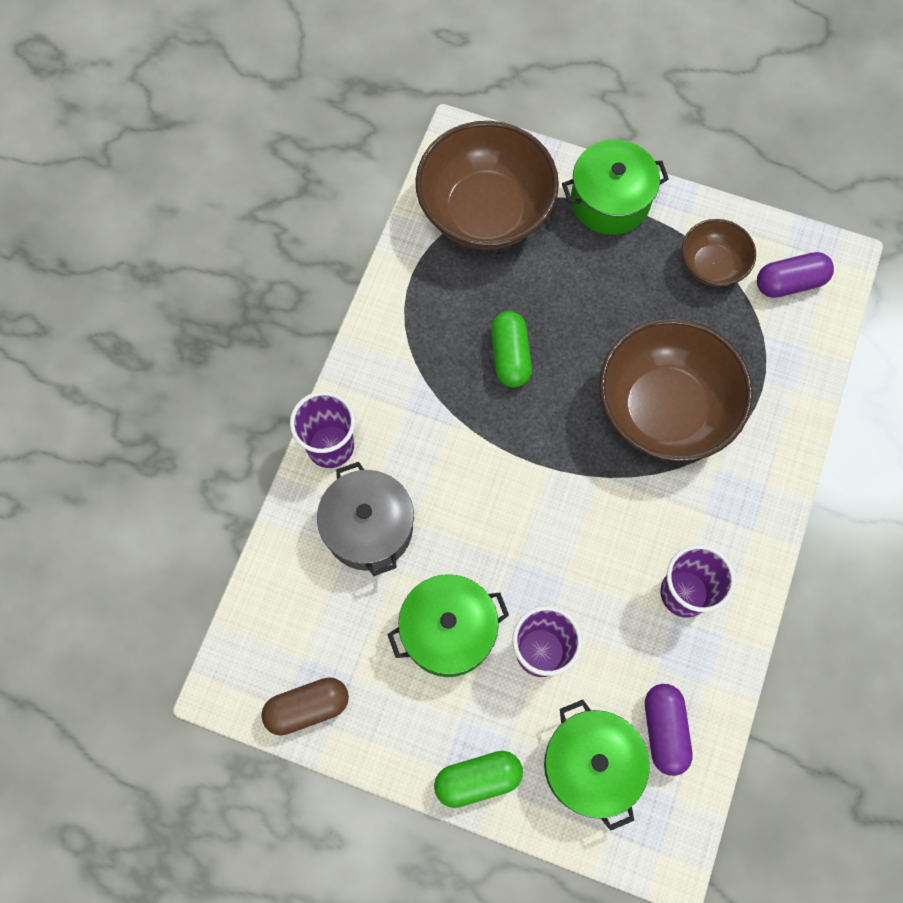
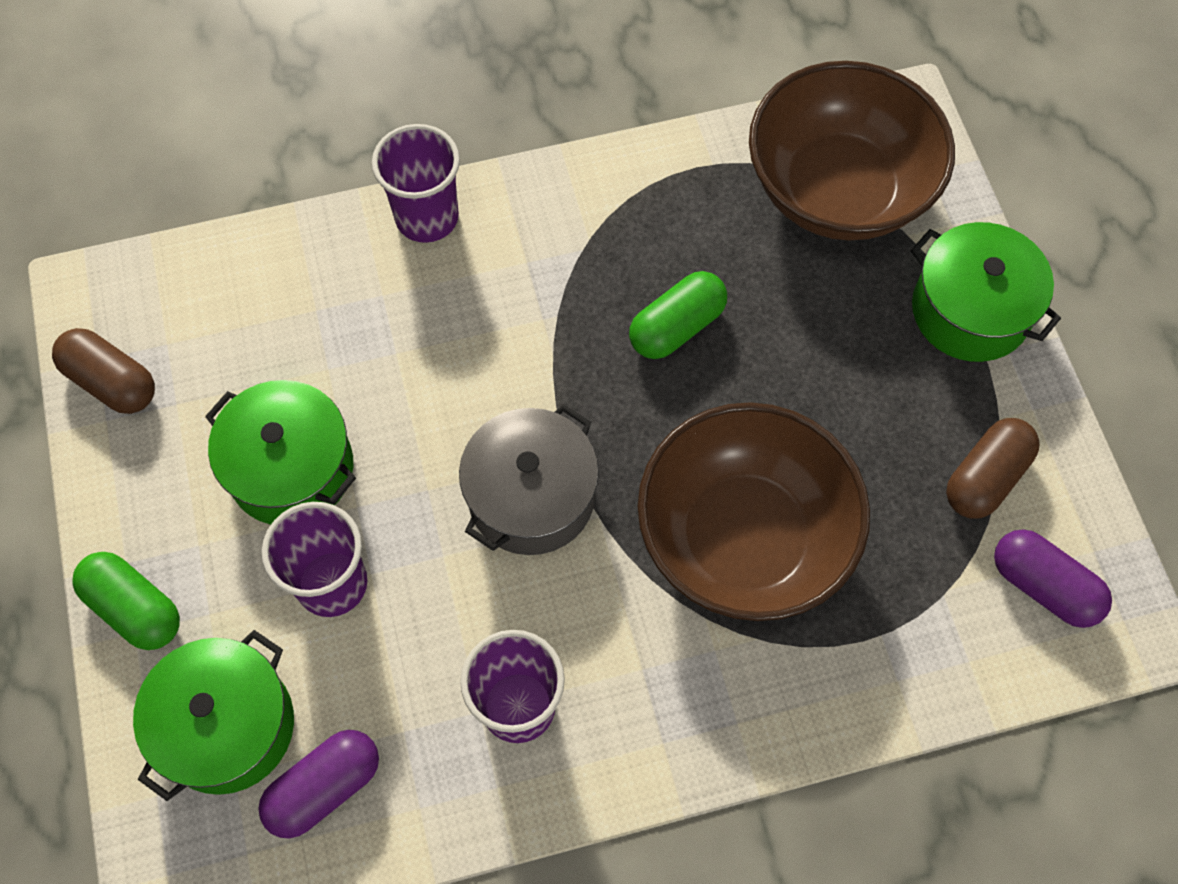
camera: 55 degrees right, 5 degrees down
grey pot [317,462,414,576] -> grey pot moved to [459,404,599,555]
brown bowl [682,219,756,287] -> brown capsule [946,418,1040,519]

